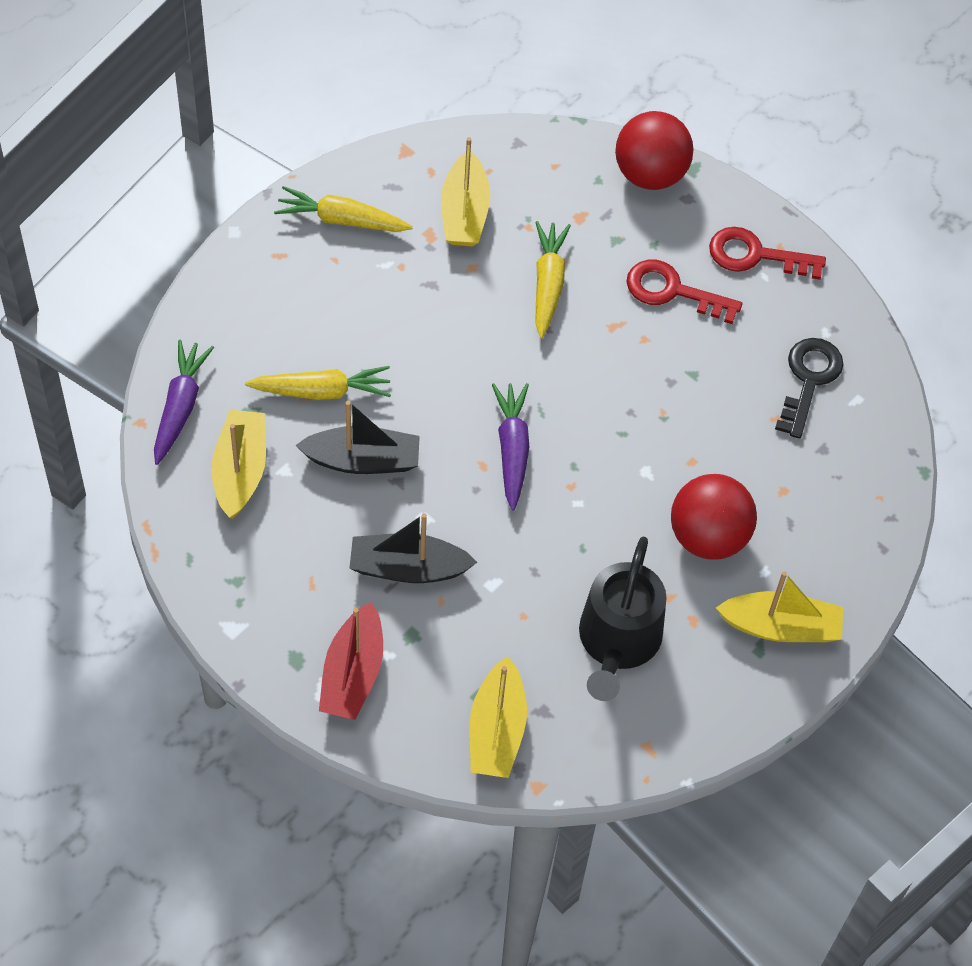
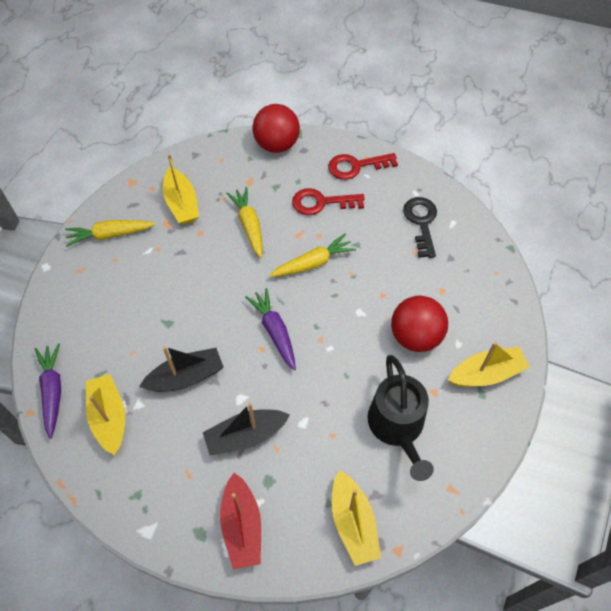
camera: 20 degrees left, 0 degrees up
yellow carrot [245,366,391,400] -> yellow carrot moved to [269,234,356,277]

